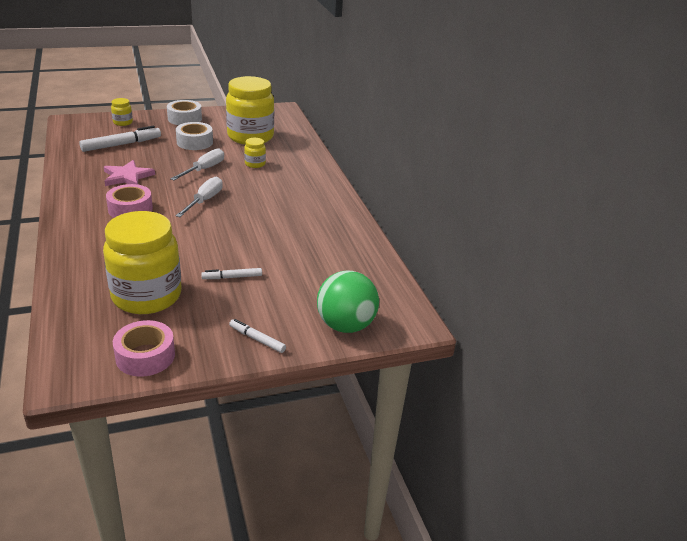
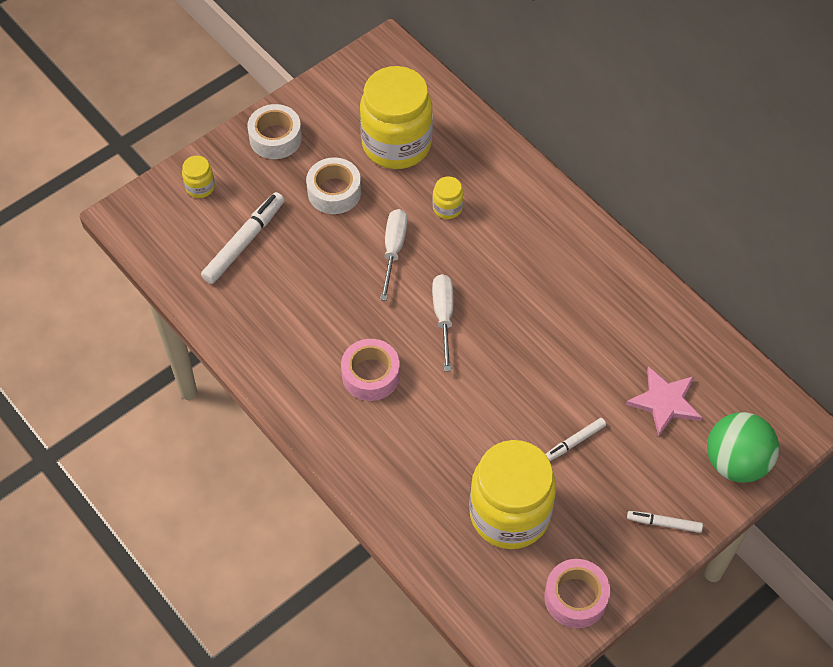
camera: 20 degrees left, 25 degrees up
pink star [104,160,155,186] -> pink star moved to [626,366,702,436]

